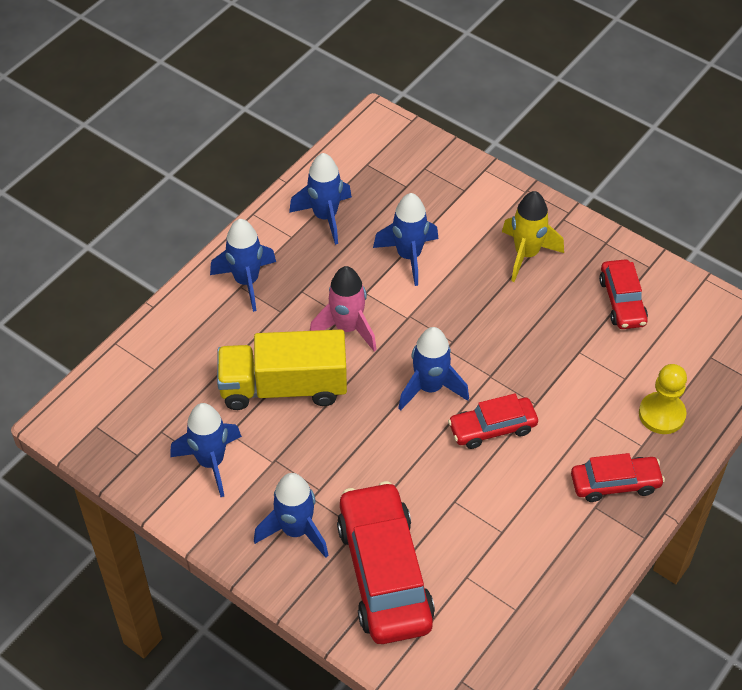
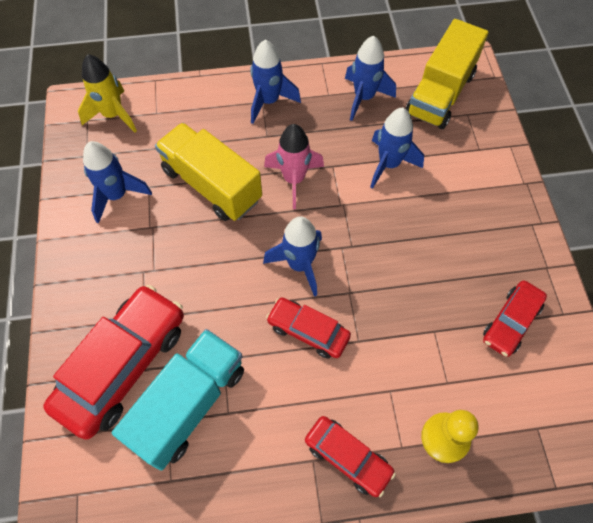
camera: 45 degrees right, 10 degrees up
blue rocket [254,473,329,558] -> none
yellow rocket [502,191,564,282] -> yellow rocket moved to [78,54,137,132]
none -> turquoise truck [112,329,244,471]
none -> yellow truck [406,19,489,129]

